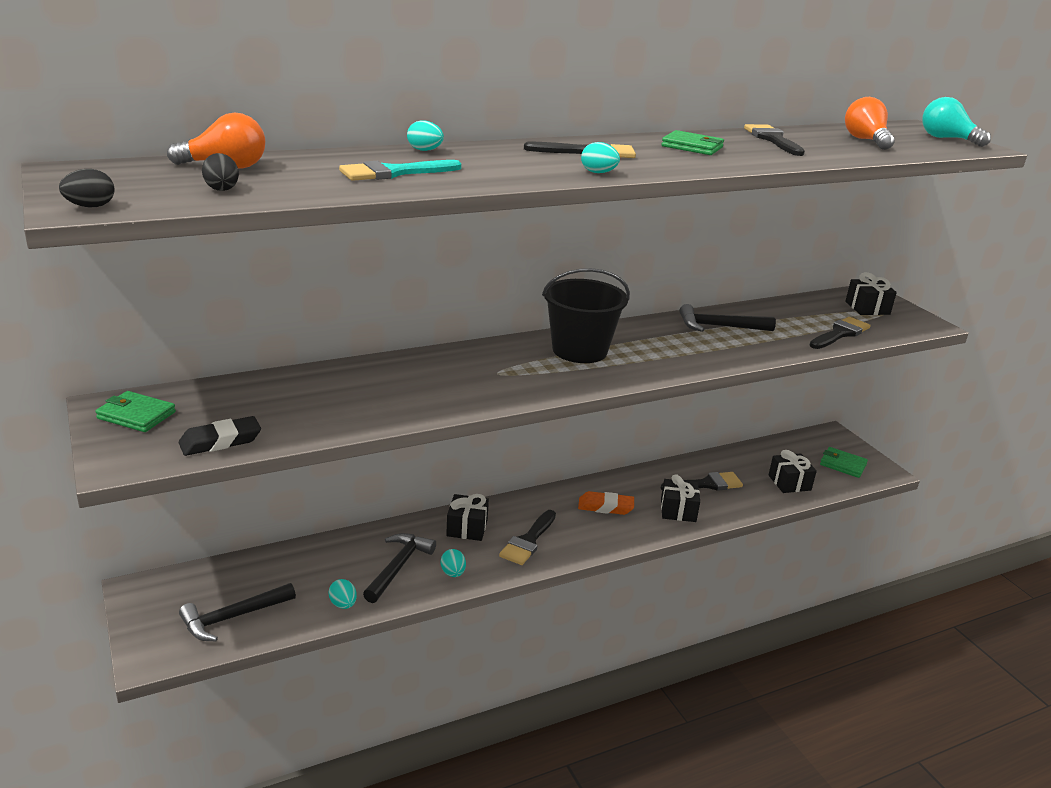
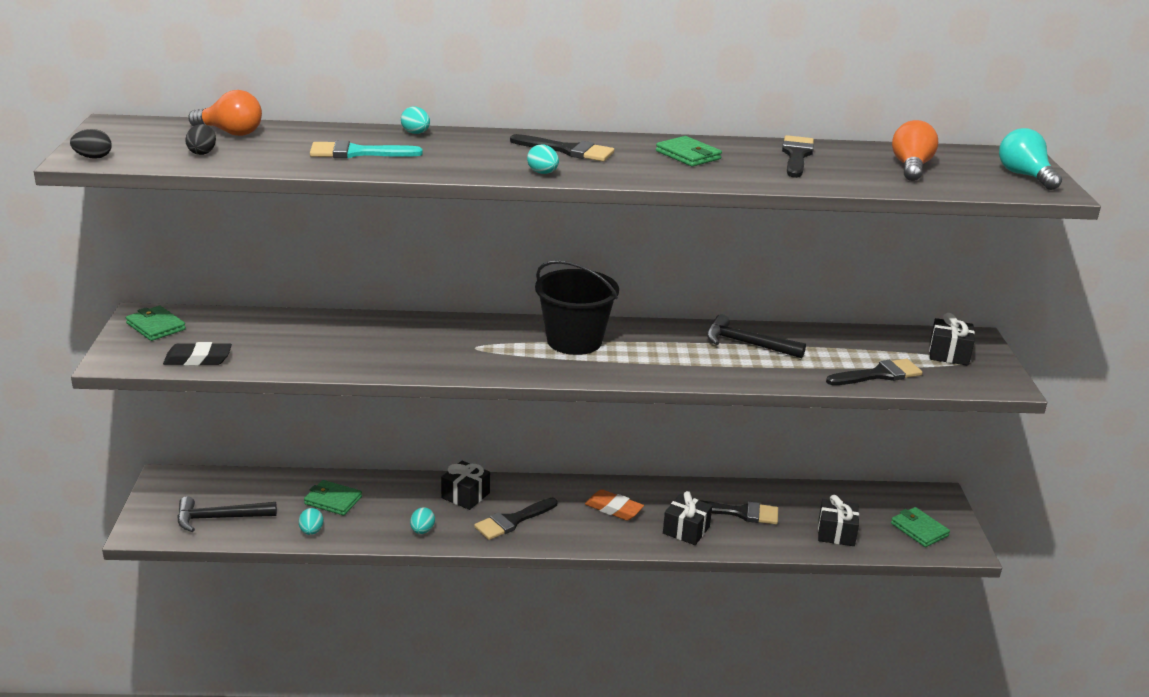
camera: 25 degrees right, 0 degrees up
black hammer [363,533,436,603] -> none
none -> green wallet [304,480,362,515]

